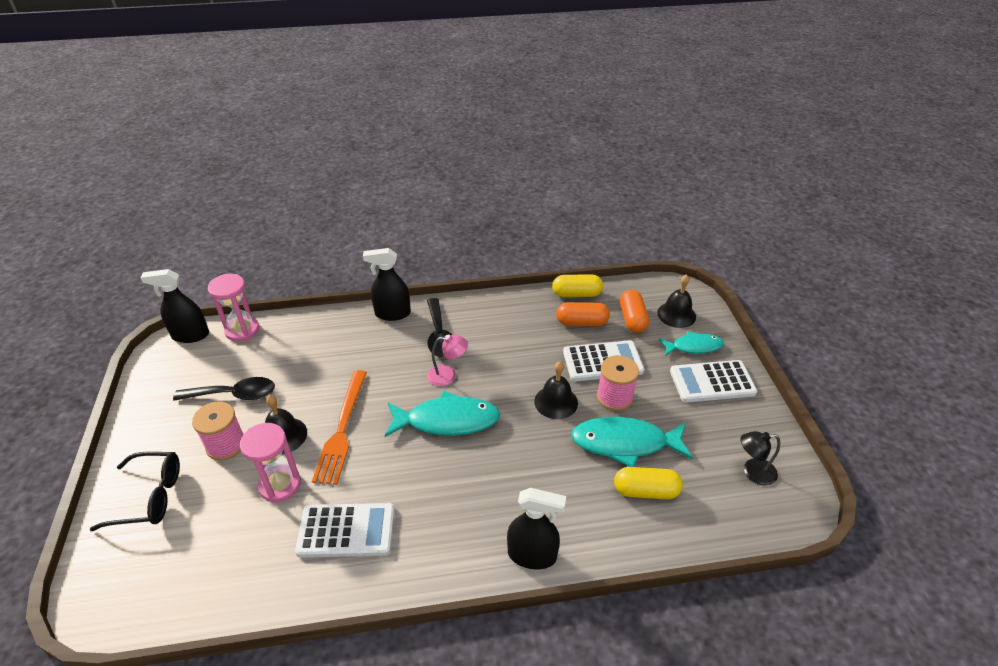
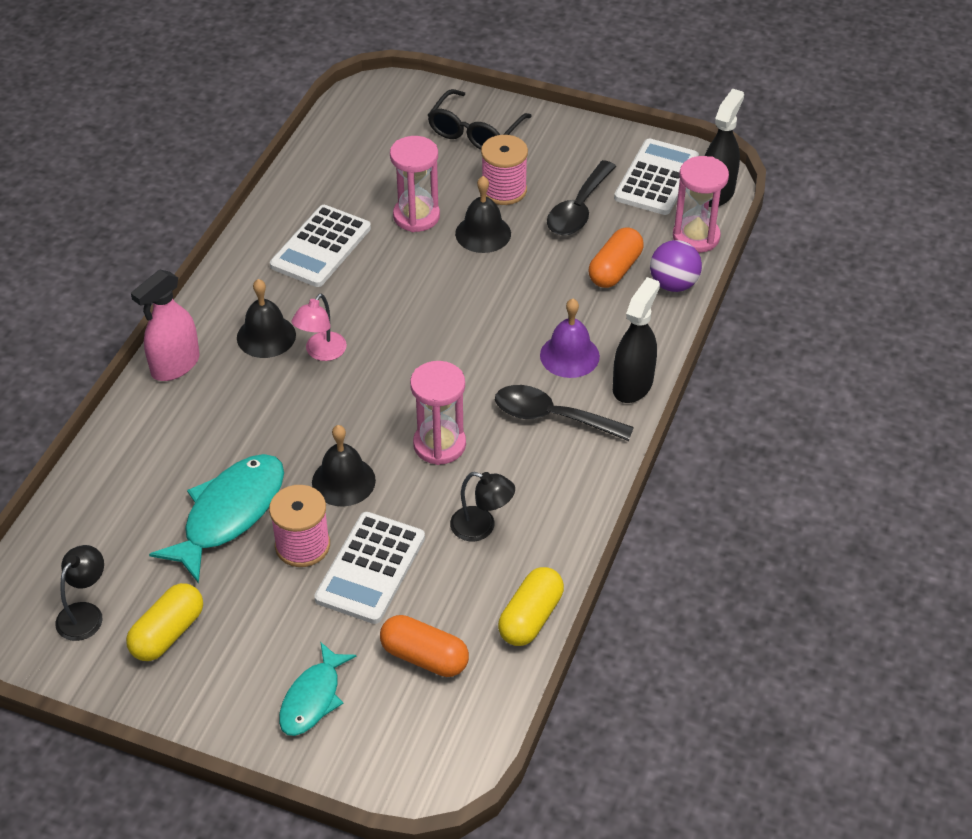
camera: 120 degrees right, 5 degrees up
orange fork [312,370,367,485] -> none
turquoise fish [384,391,500,437] -> none
pink lamp [427,334,468,386] -> pink lamp moved to [292,293,347,361]
black spray bottle [507,488,566,569] -> pink spray bottle [131,270,199,381]
orange capsule [556,302,610,326] -> orange capsule moved to [589,227,644,288]
yellow capsule [614,467,683,499] -> yellow capsule moved to [126,583,203,661]
black bell [657,274,696,328] -> black bell moved to [237,279,296,358]
white calculator [670,360,757,403] -> white calculator moved to [614,138,699,215]
none -> pink hourglass [410,361,466,465]
none -> black lamp [450,472,515,541]
none -> purple bell [540,299,600,378]
none -> purple ball [650,240,702,292]

